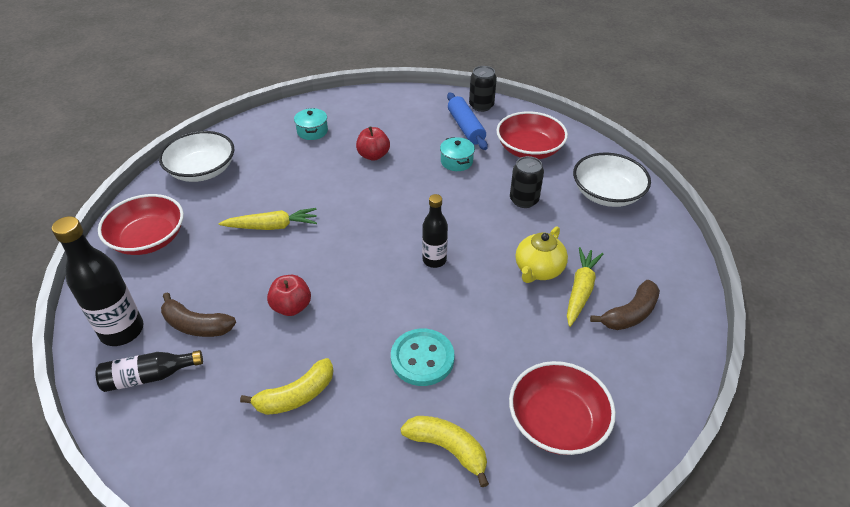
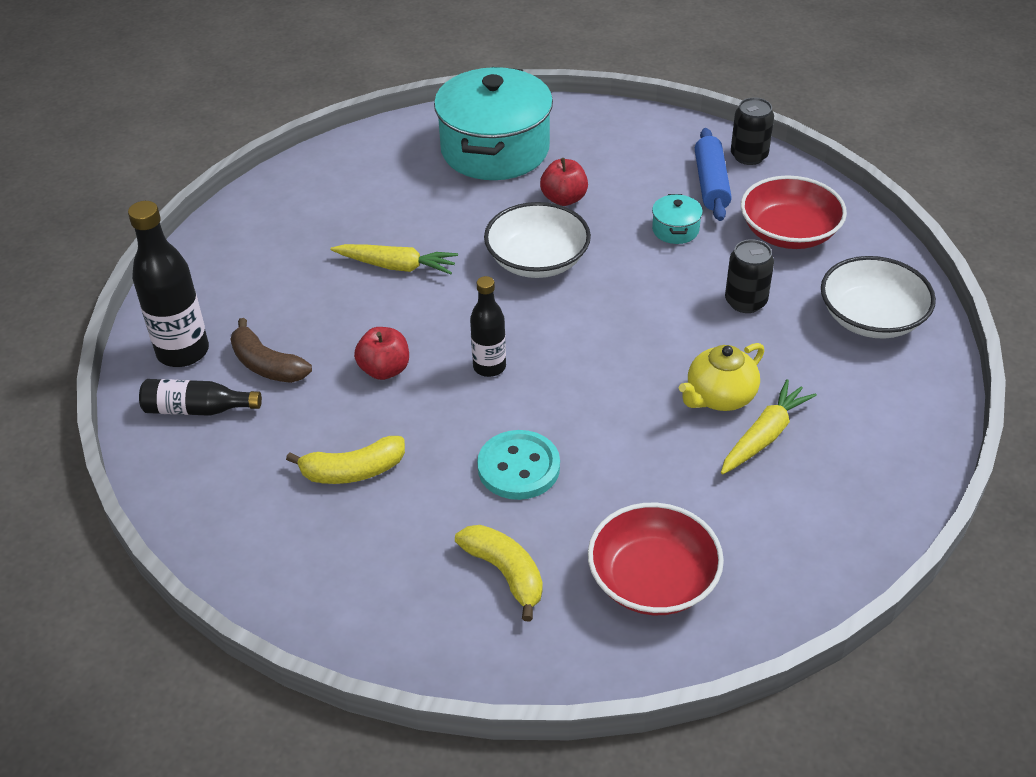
camera: 20 degrees right, 0 degrees up
red bowl [98,194,184,255] -> none
white bowl [159,131,234,182] -> white bowl moved to [484,202,591,278]
turquoise pot [294,108,328,140] -> turquoise pot [434,67,553,180], size x2.49
black bottle [422,194,448,268] -> black bottle moved to [470,276,506,377]
brown banana [590,280,660,330] -> none

